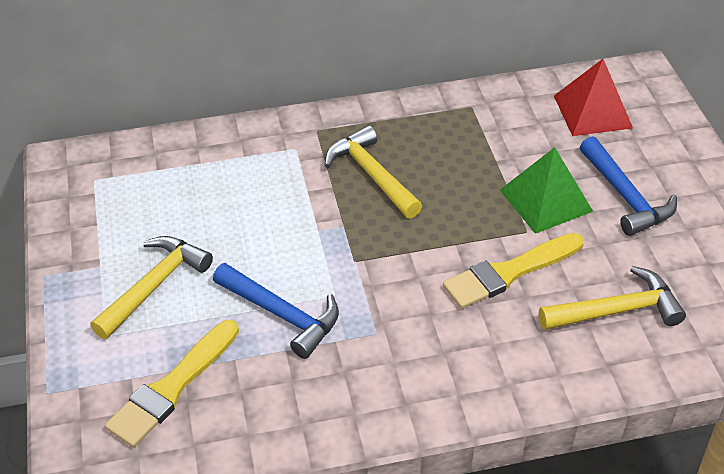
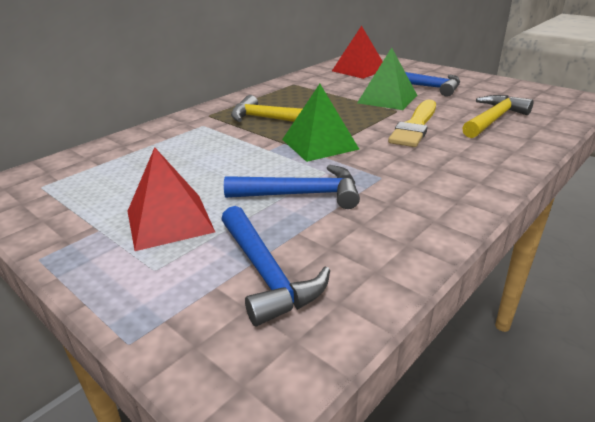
camera: 35 degrees left, 15 degrees down
yellow hammer [90,236,213,339] -> red pyramid [128,147,215,251]
yellow brush [105,320,239,447] -> blue hammer [221,206,330,326]
none -> green pyramid [282,84,360,162]

